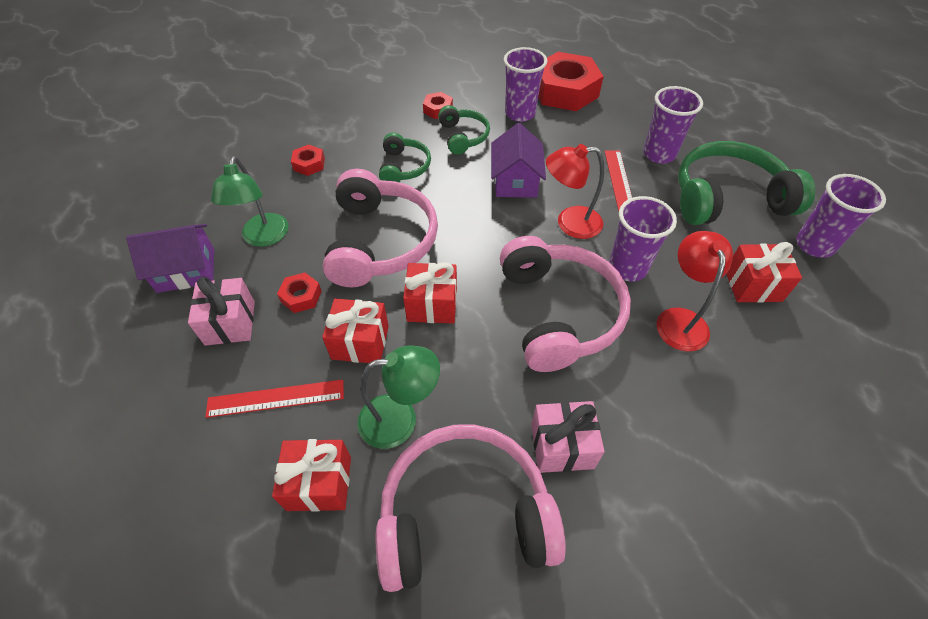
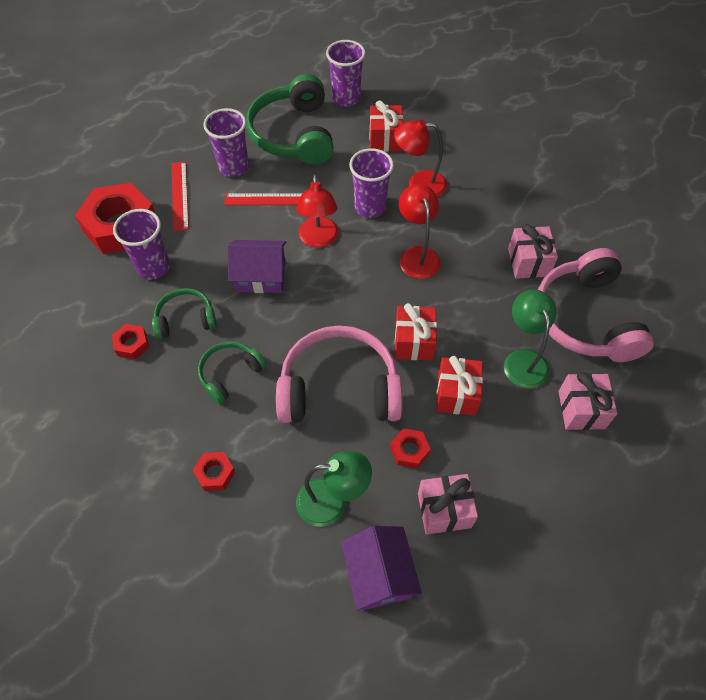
camera: 90 degrees left, 5 degrees up
red ruler [205,379,344,418] -> red ruler moved to [172,162,189,231]
red gift [272,439,351,512] -> pink gift [558,372,617,430]
green headphones [379,132,431,182] -> green headphones turned 45 degrees counterclockwise [198,341,267,404]
pink headphones [500,236,631,372] -> red lamp [399,184,441,279]

